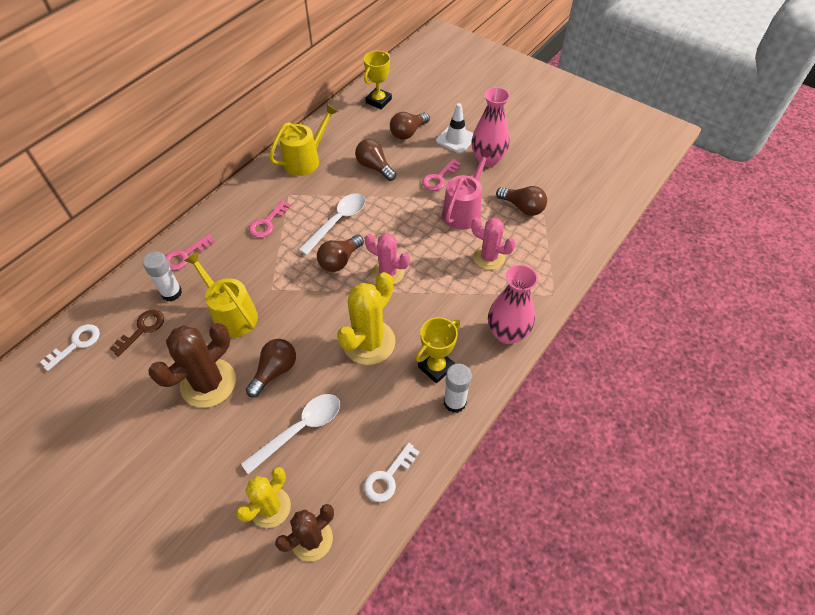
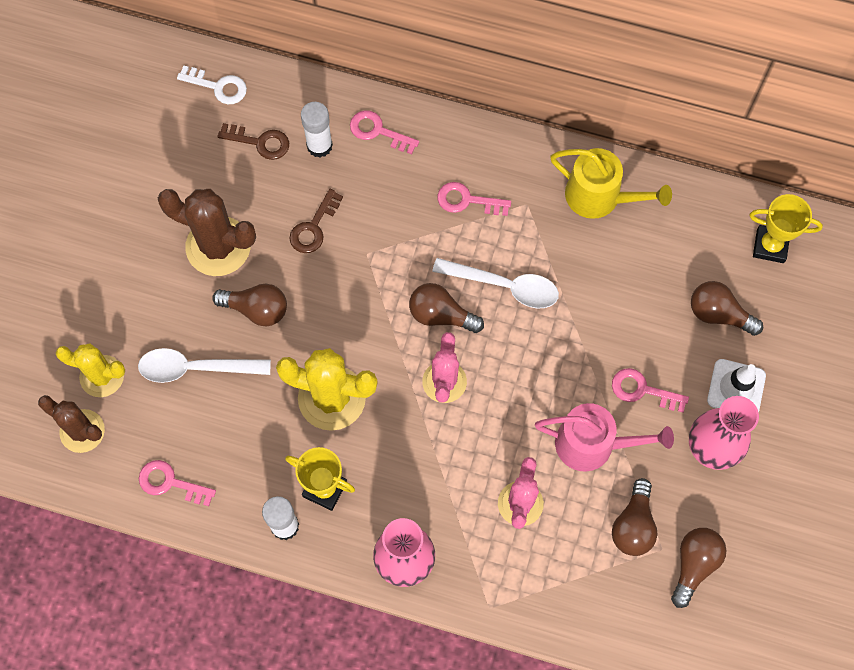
camera: 70 degrees right, 15 degrees up
yellow watering can [184,252,258,338] -> brown key [289,189,343,253]
white spoon [241,394,340,474] -> white spoon turned 150 degrees clockwise [138,348,271,383]
brown light bulb [355,139,396,181] -> brown light bulb moved to [671,528,726,608]
white key [364,443,420,502] -> pink key [139,460,216,506]

